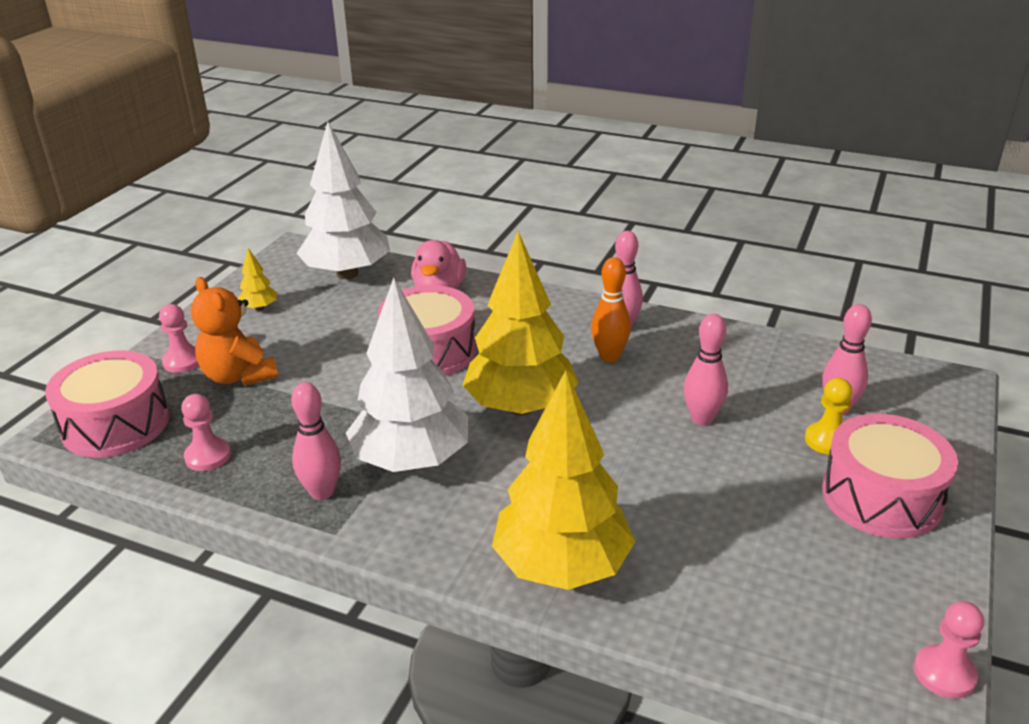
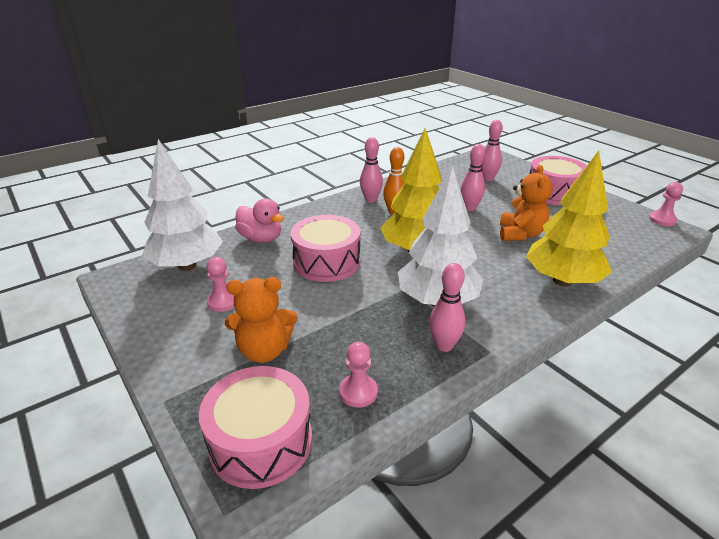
camera: 60 degrees left, 0 degrees up
pink pawn [159,304,199,373] -> pink pawn moved to [207,257,234,312]
yellow tree [238,248,277,311] -> none
yellow pawn [805,378,853,455] -> none
none -> orange teddy bear [500,165,553,241]

